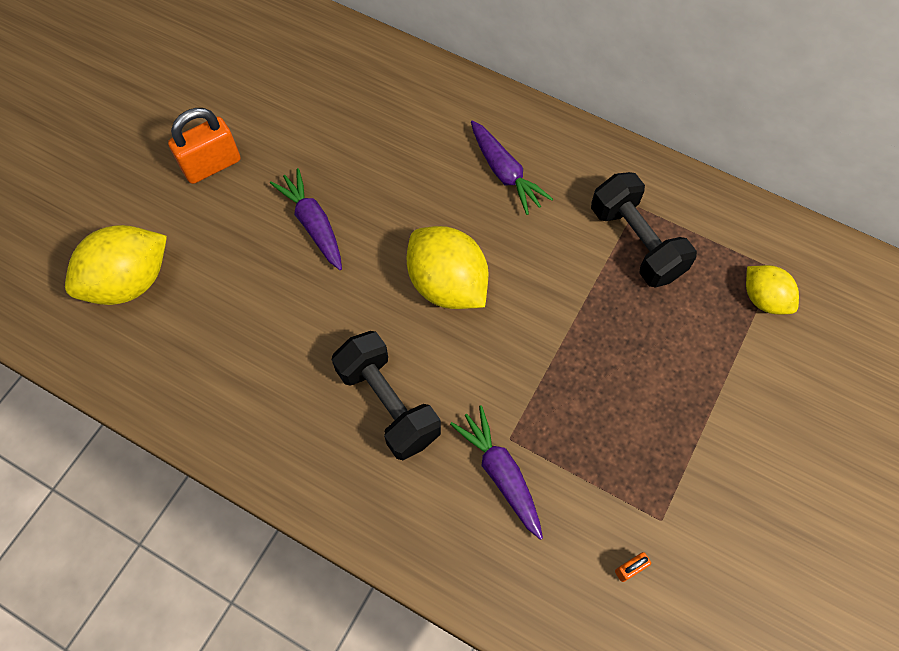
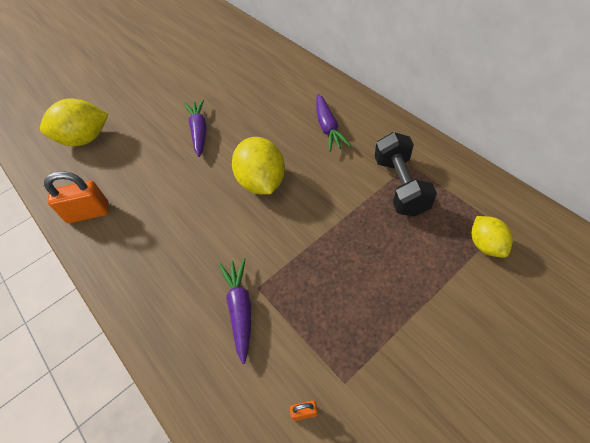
camera: 25 degrees right, 10 degrees down
orange padlock [168,108,241,184] -> orange padlock moved to [44,171,109,223]
black dumbbell [332,331,441,460] -> none

